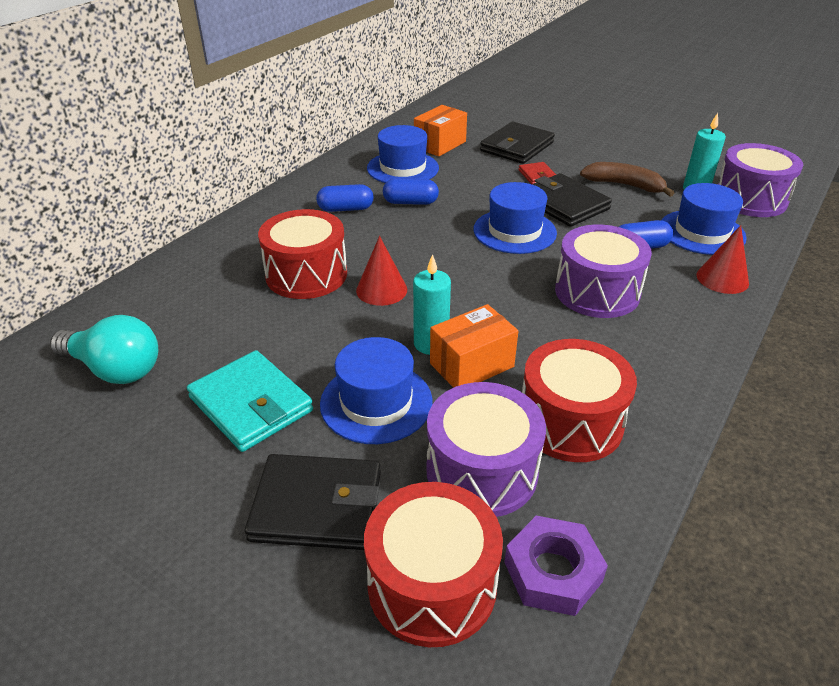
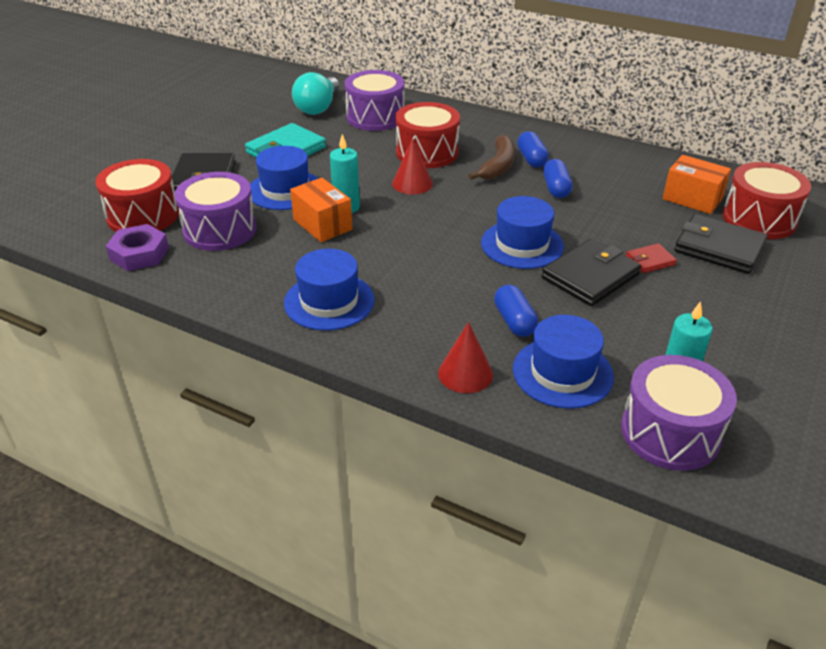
camera: 85 degrees right, 0 degrees up
blue hat [367,125,439,183] -> blue hat moved to [284,249,375,331]
red drum [522,339,637,462] -> red drum moved to [723,162,811,239]
purple drum [555,225,652,318] -> purple drum moved to [345,70,405,131]
brown banana [580,162,674,197] -> brown banana moved to [468,135,515,180]

